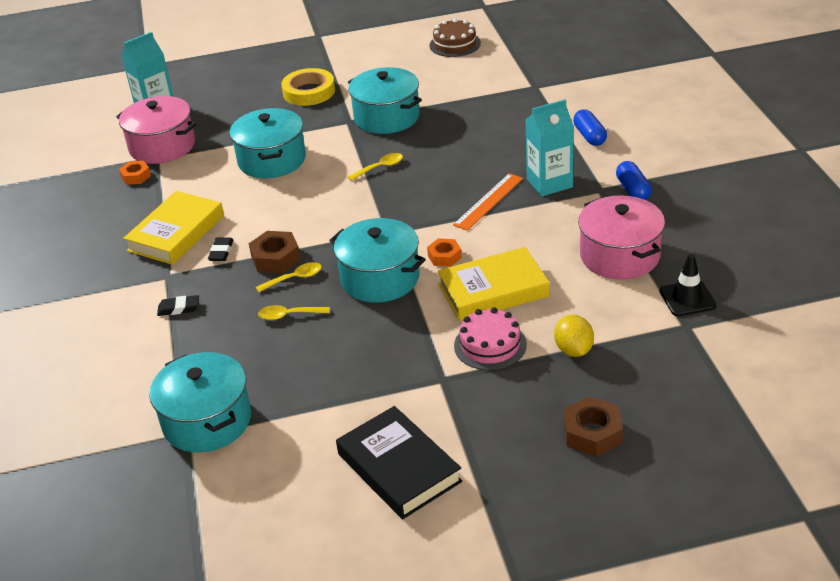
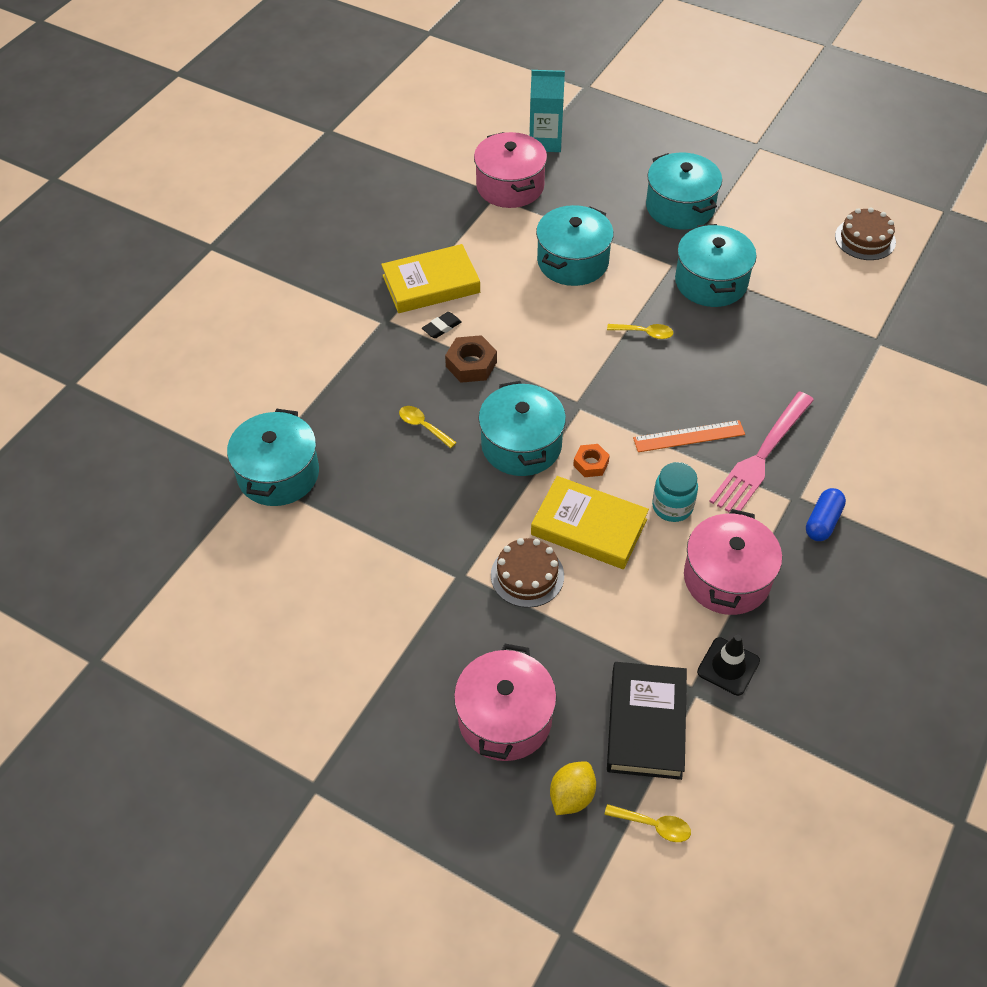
camera: 40 degrees right, 15 degrees up
orange nut [119,161,151,185] -> none
black eraser [157,295,199,316] -> none
yellow spoon [256,262,322,293] -> yellow spoon moved to [604,804,691,842]
yellow tape [281,68,335,106] -> turquoise pot [646,153,722,229]
black book [336,406,462,519] -> black book moved to [607,662,687,780]
pink cake [454,307,527,370] -> brown cake [491,538,564,608]
turquoise carton [525,99,574,196] -> pink fork [709,391,814,512]
yellow lemon [554,315,594,357] -> yellow lemon moved to [550,761,596,815]
brown nut [564,397,623,457] -> pink pot [454,644,557,761]
blue capsule [573,109,607,146] -> none
none -> turquoise jar [652,462,698,522]

